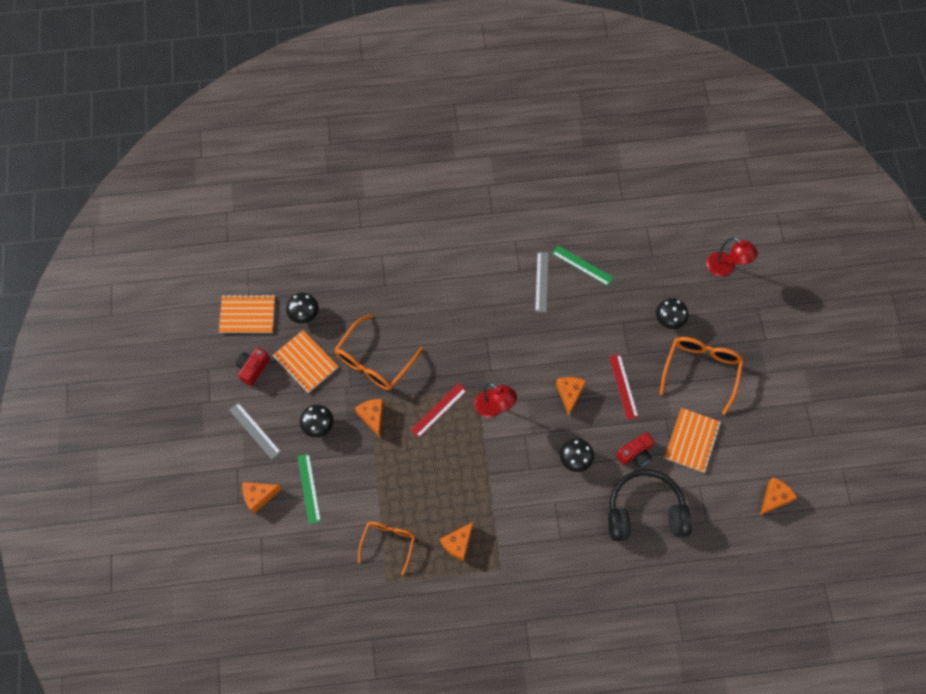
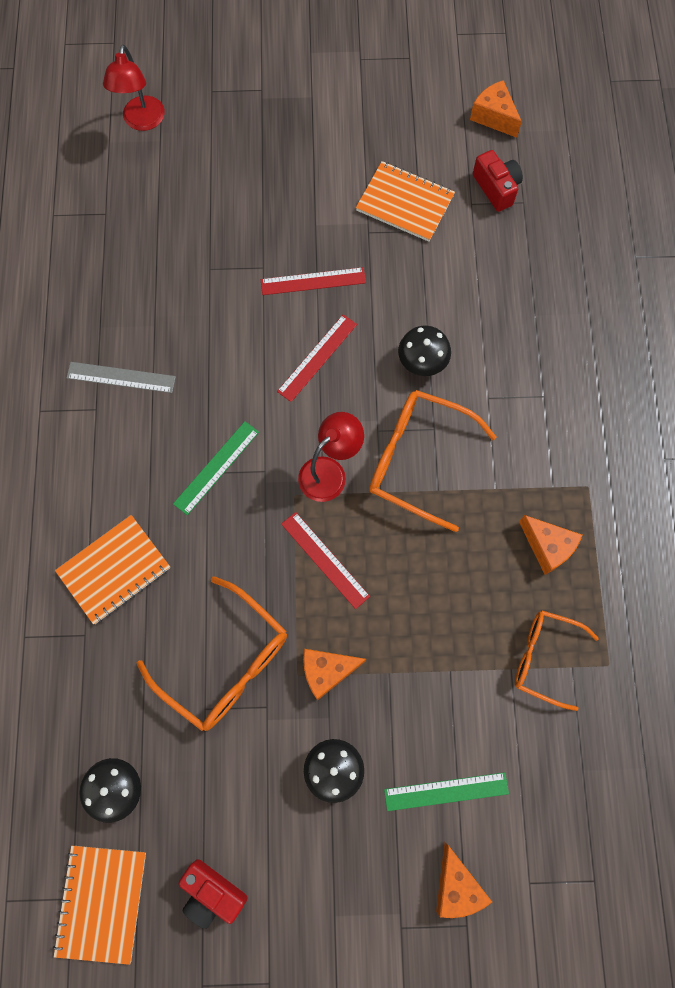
camera: 85 degrees left, 5 degrees up
grey ruler [229,403,281,459] -> none
orange notebook [273,330,338,393] -> orange notebook moved to [55,515,170,624]
green ruler [552,245,614,286] -> green ruler moved to [173,421,259,515]
orange cheese [556,377,586,415] -> red ruler [277,314,357,402]
black headphones [608,469,692,541] -> none
red camera [616,432,654,468] -> red camera moved to [473,150,523,212]
black mushroom [656,298,689,329] -> none
orange glasses [660,337,744,415] -> orange glasses moved to [369,390,497,532]
red lamp [707,237,758,277] -> red lamp turned 135 degrees clockwise [103,44,165,131]

